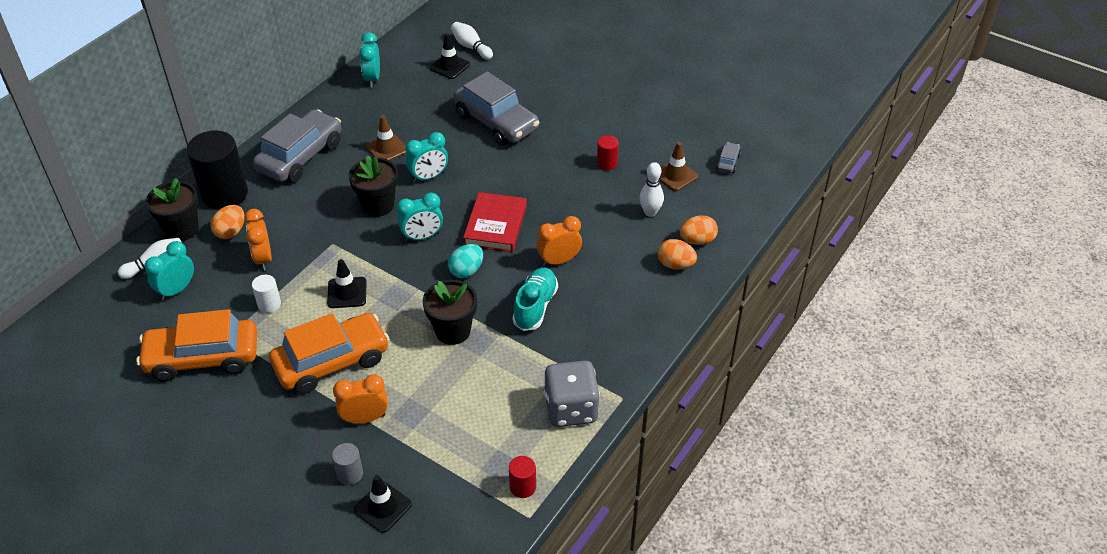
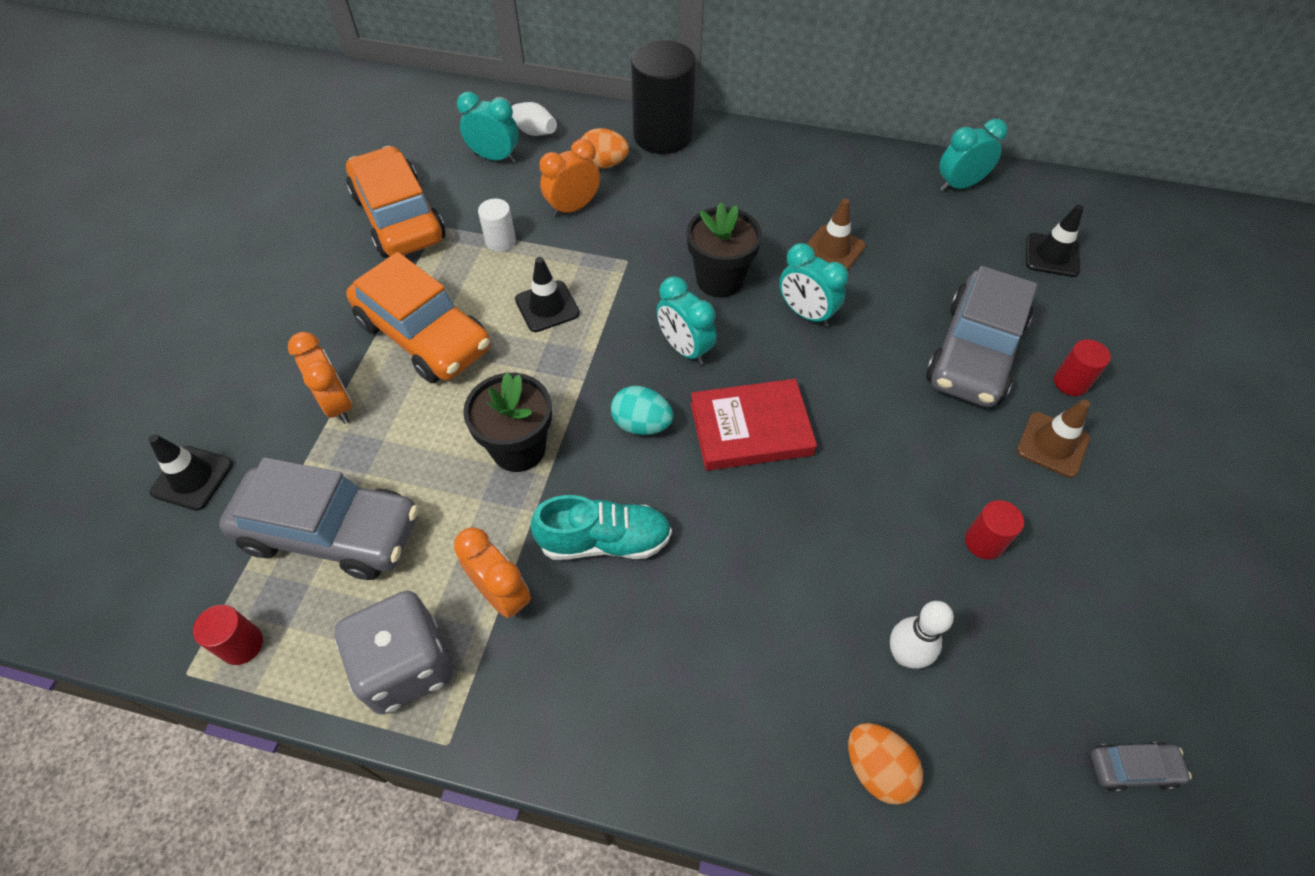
camera: 70 degrees right, 10 degrees up
black flower pot [146,178,199,241] -> none
grey car [253,109,342,183] -> grey car moved to [219,457,419,580]
grey cylinder [332,443,363,485] -> none
white bowling pin [451,22,493,60] -> none
orange clock [537,216,582,267] -> orange clock moved to [454,527,531,618]
orange egg [657,239,697,270] -> none
brown traffic cone [659,142,698,191] -> brown traffic cone moved to [1017,400,1090,478]
none -> red cylinder [1054,339,1111,396]

